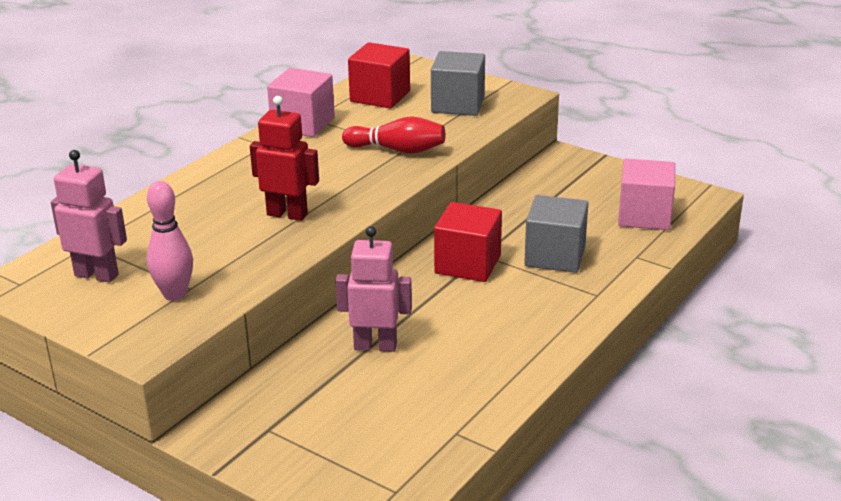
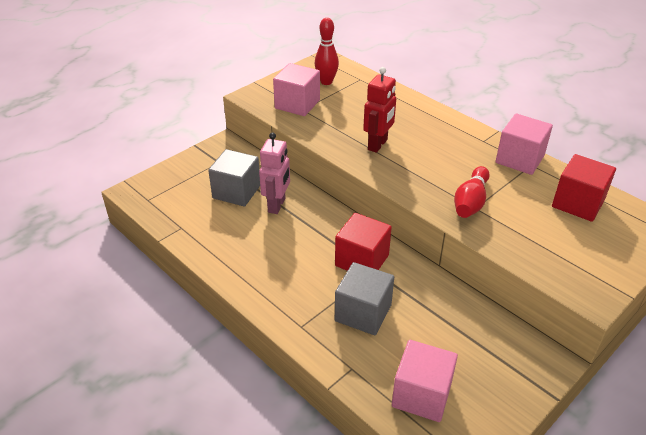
camera: 100 degrees right, 10 degrees up
pink robot [51,150,127,283] -> red bowling pin [315,18,339,85]
pink bowling pin [147,181,193,301] -> pink cube [273,63,320,116]
grey cube [431,51,485,116] -> grey cube moved to [208,149,260,207]

